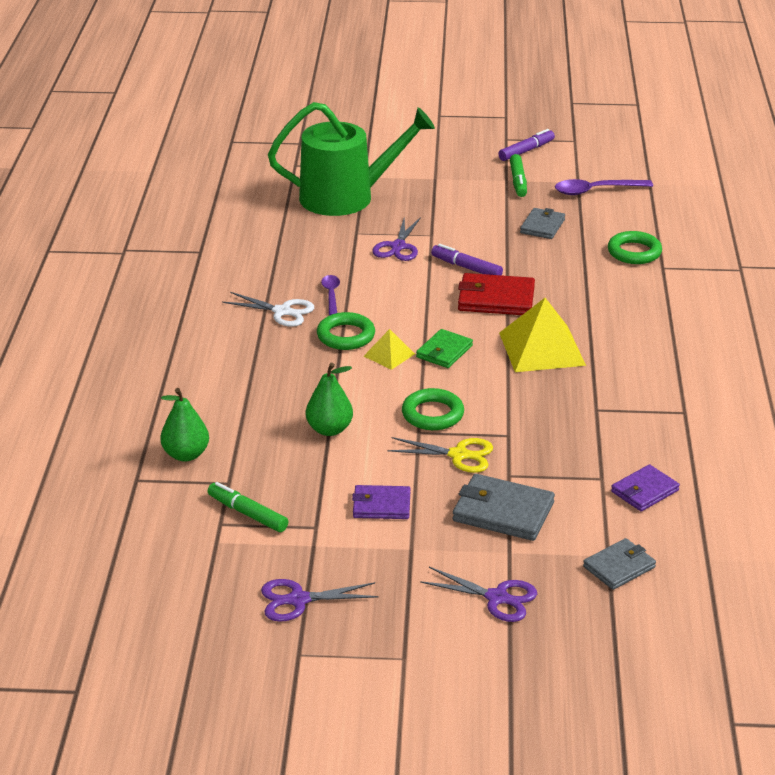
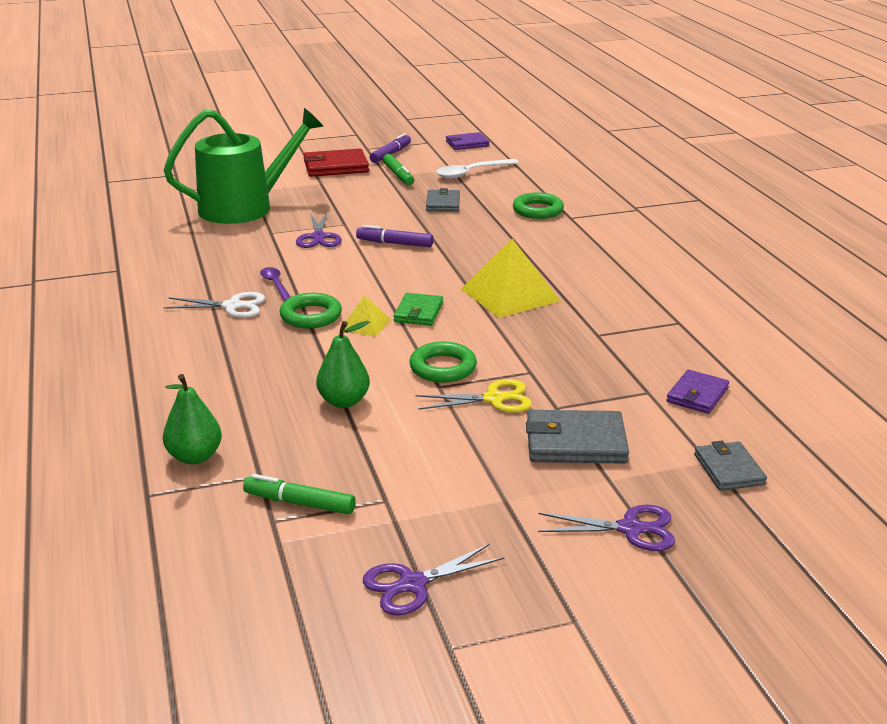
camera: 20 degrees left, 5 degrees down
purple wallet [352,485,410,519] -> purple wallet moved to [446,132,489,150]
red wallet [458,273,535,315] -> red wallet moved to [303,148,369,177]
purple spoon [555,179,653,195] -> white spoon [436,159,519,178]
grey wallet [583,538,656,590] -> grey wallet turned 45 degrees counterclockwise [694,441,767,491]

